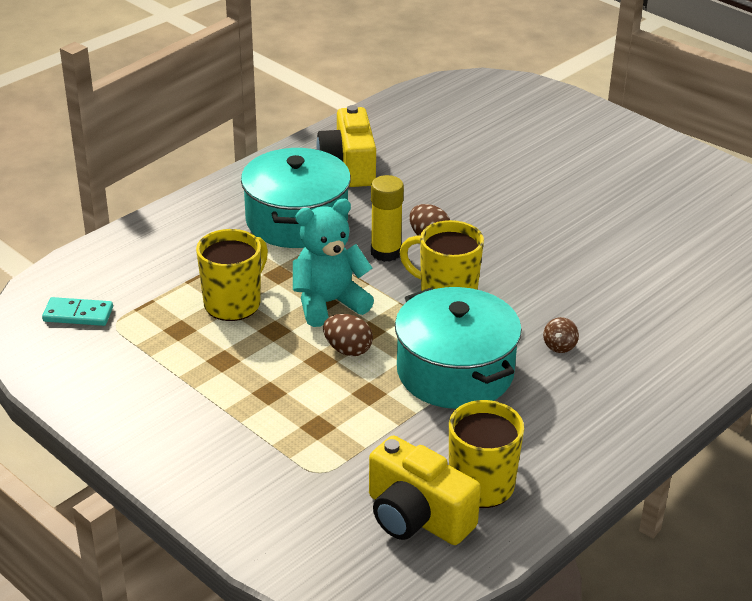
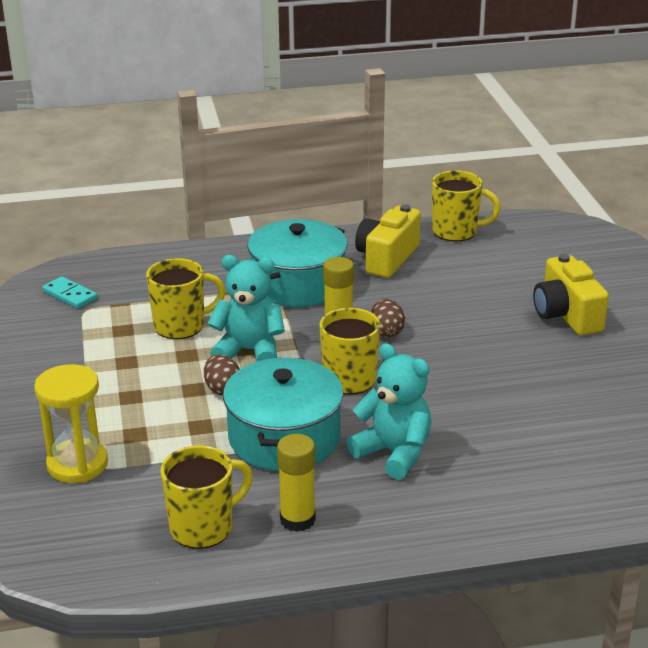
camera: 35 degrees right, 5 degrees down
yellow camera [369,436,481,545] -> yellow camera moved to [533,254,609,335]
brown spinning top [543,317,579,353] -> turquoise teddy bear [347,343,431,480]
none -> yellow hourglass [34,364,108,483]
none -> yellow glue stick [277,434,316,532]
none -> yellow mug [432,170,501,241]

